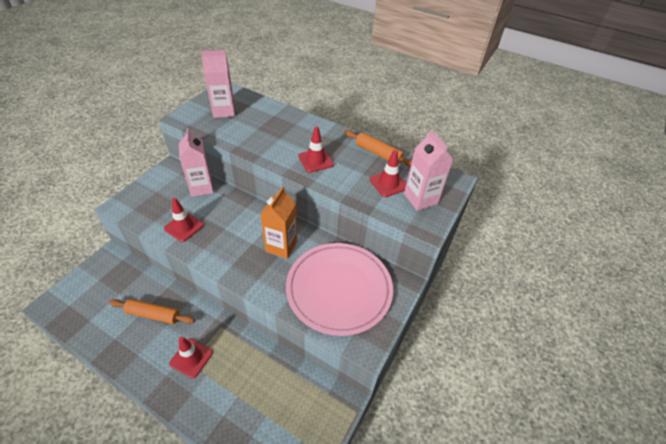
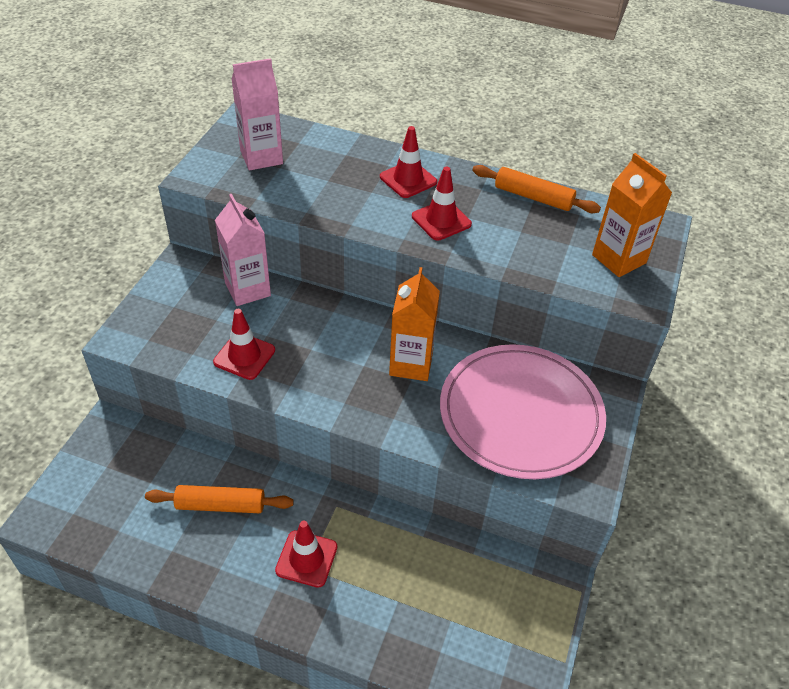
camera: 10 degrees left, 0 degrees up
red traffic cone [370,150,406,197] -> red traffic cone moved to [380,126,437,198]
pink carton [404,130,454,211] -> orange carton [592,153,672,277]

